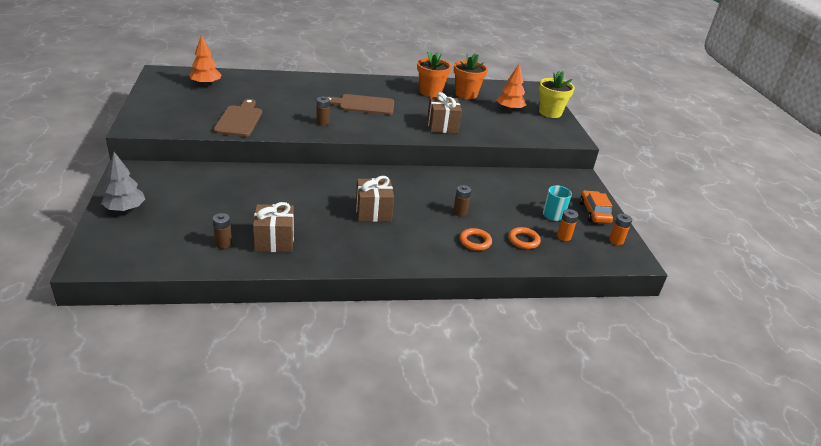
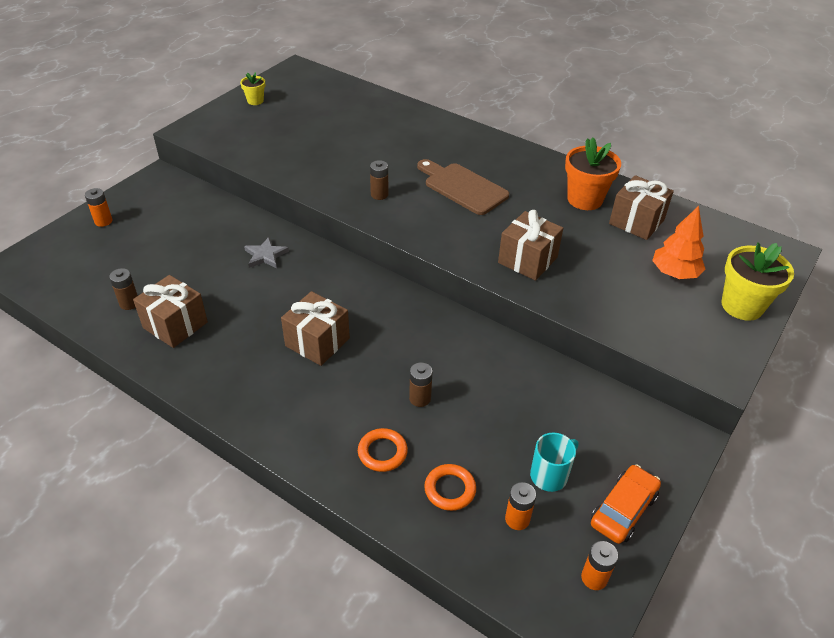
camera: 45 degrees right, 10 degrees up
grey tree [101,152,145,212] -> orange battery [85,188,113,227]
orange tree [189,34,222,86] -> none
brown cutting board [213,99,262,137] -> none
orange flower pot [454,53,488,99] -> brown gift [609,175,674,240]
none -> yellow flower pot [240,72,265,105]
none -> grey star [244,237,289,268]

